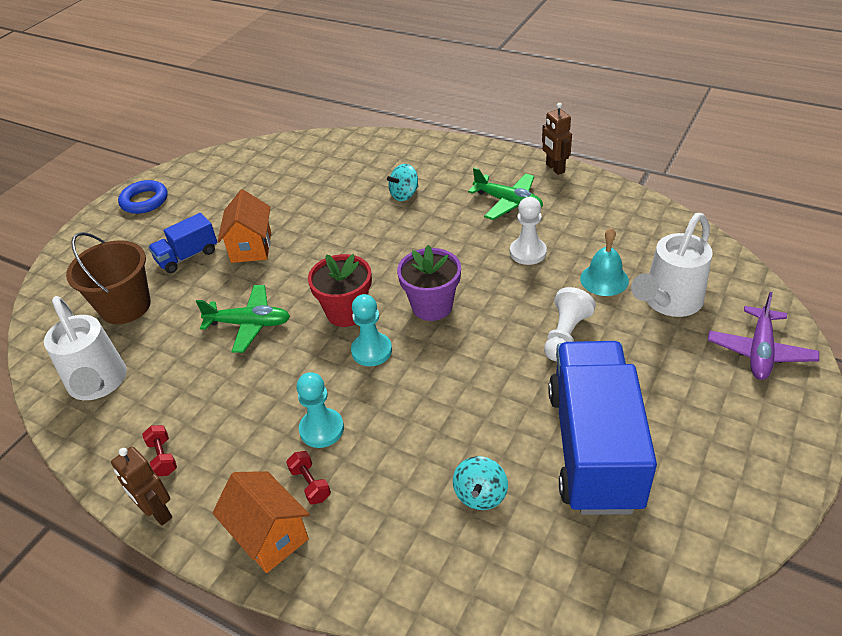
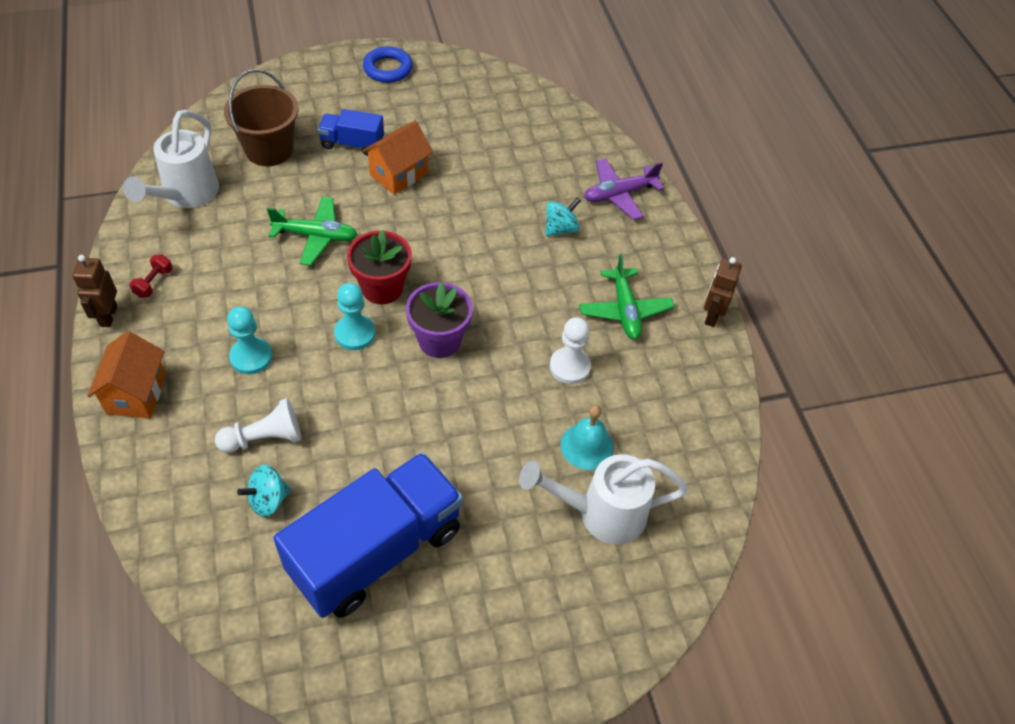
camera: 40 degrees right, 10 degrees up
green plane [196,285,290,353] -> green plane turned 45 degrees counterclockwise [267,197,358,266]
red dumbbell [286,451,331,504] -> none
turquoise spinning top [387,164,418,201] -> turquoise spinning top turned 135 degrees clockwise [545,197,581,236]
white pawn [544,287,596,361] -> white pawn moved to [215,398,301,453]
purple plane [708,292,819,380] -> purple plane moved to [584,158,664,220]

